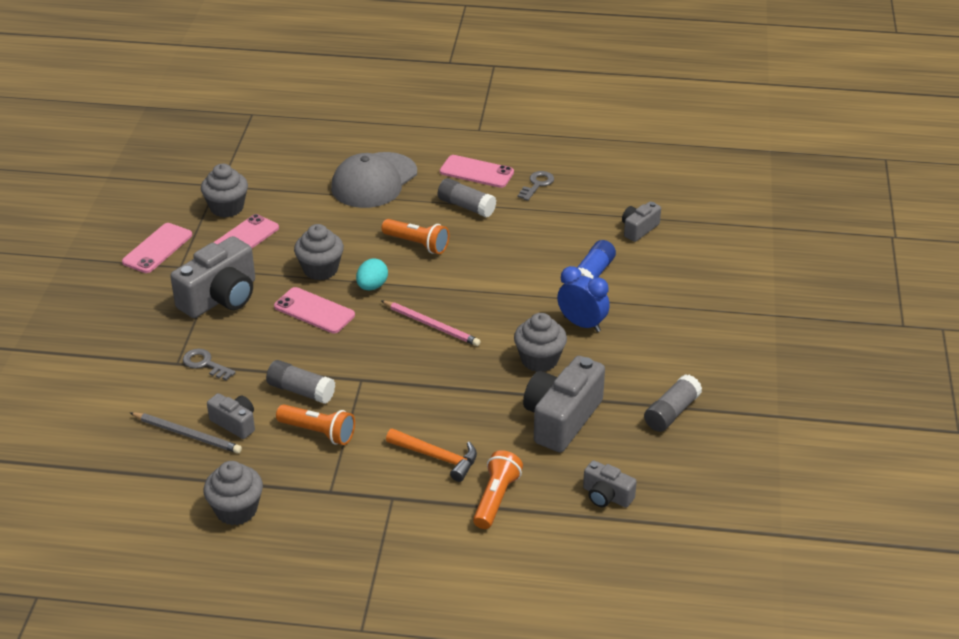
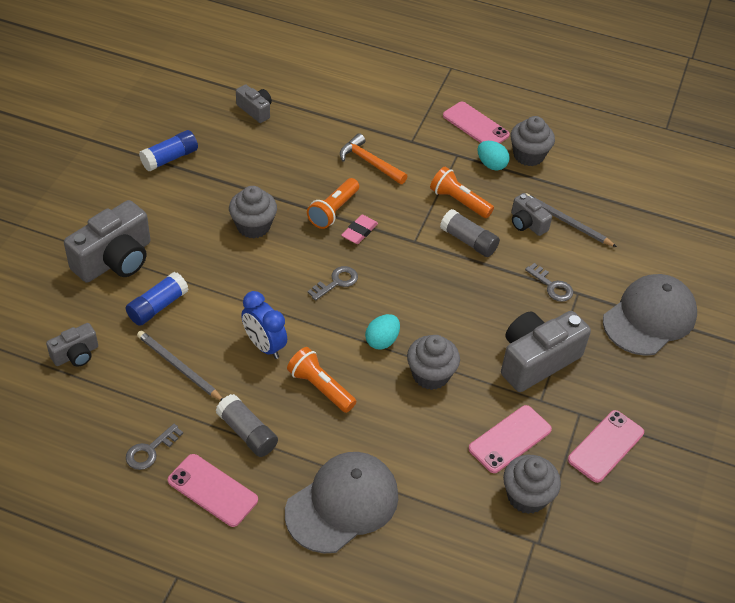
camera: 170 degrees left, 10 degrees up
pink phone [274,287,355,333] -> pink phone moved to [443,102,510,143]
pink pencil [381,301,481,346] -> grey key [308,266,358,301]
orange flashlight [473,450,523,529] -> orange flashlight moved to [307,178,359,229]
grey camera [523,356,605,452] -> grey camera moved to [64,200,150,283]
blue clock [557,266,610,332] -> blue clock moved to [241,291,287,359]
grey glue stick [644,374,702,432] -> blue glue stick [139,130,198,171]
none -> grey pencil [137,330,223,401]
none -> pink eraser [341,214,378,244]
none -> turquoise egg [478,141,510,170]
none -> grey cap [603,274,697,356]

